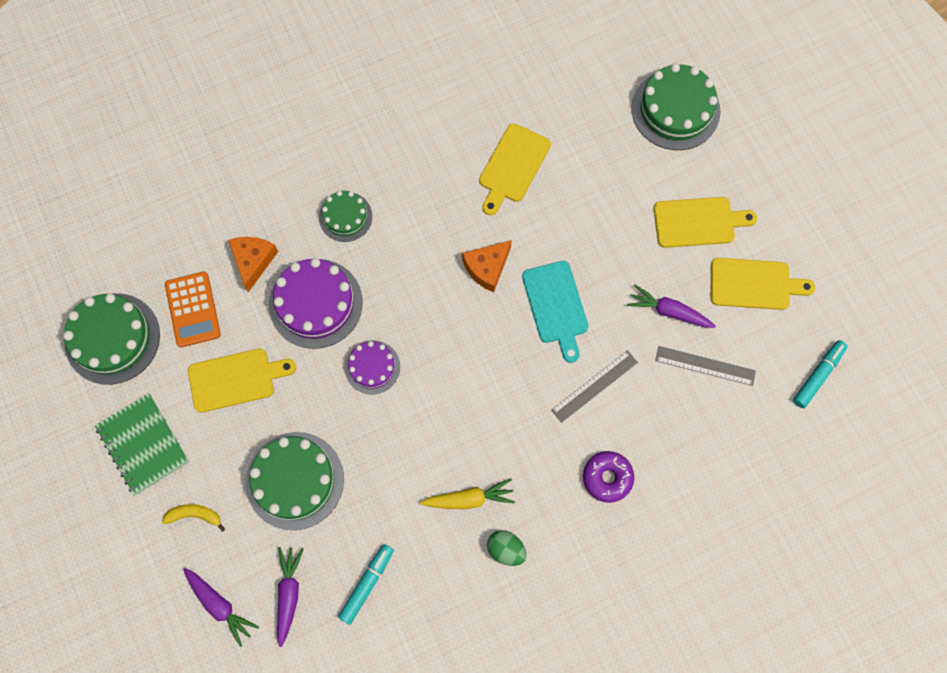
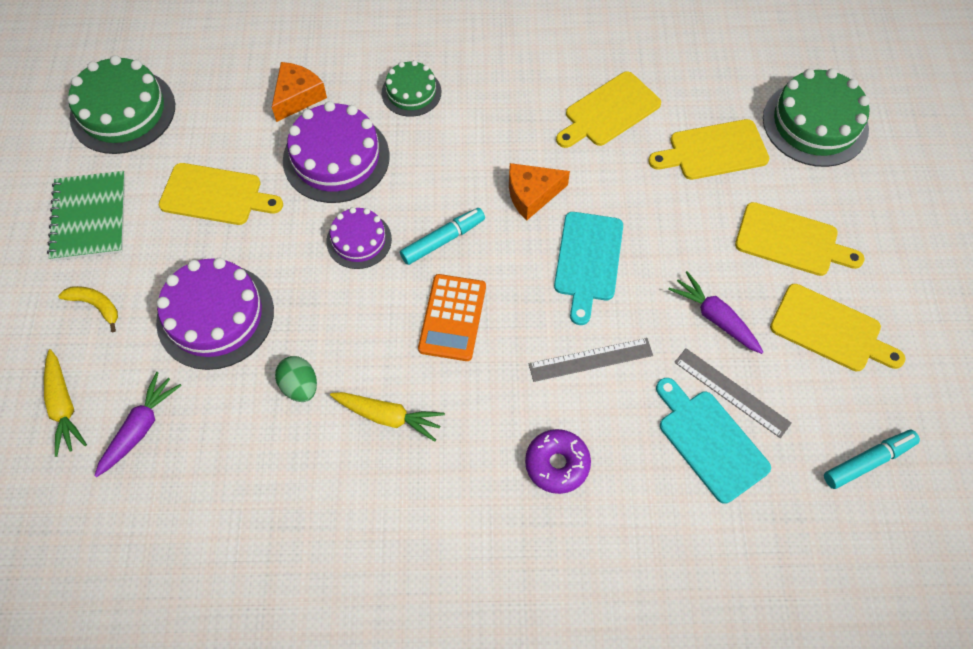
camera: 25 degrees right, 10 degrees down
orange calculator [165,272,221,347] -> orange calculator moved to [418,274,486,361]
purple carrot [183,568,259,647] -> yellow carrot [44,349,87,457]
green cake [245,432,344,530] -> purple cake [156,258,274,370]
turquoise marker [338,544,394,625] -> turquoise marker moved to [400,208,485,265]
green egg [487,530,527,566] -> green egg moved to [275,356,317,402]
none -> yellow cutting board [648,119,770,180]
none -> turquoise cutting board [656,378,771,504]

